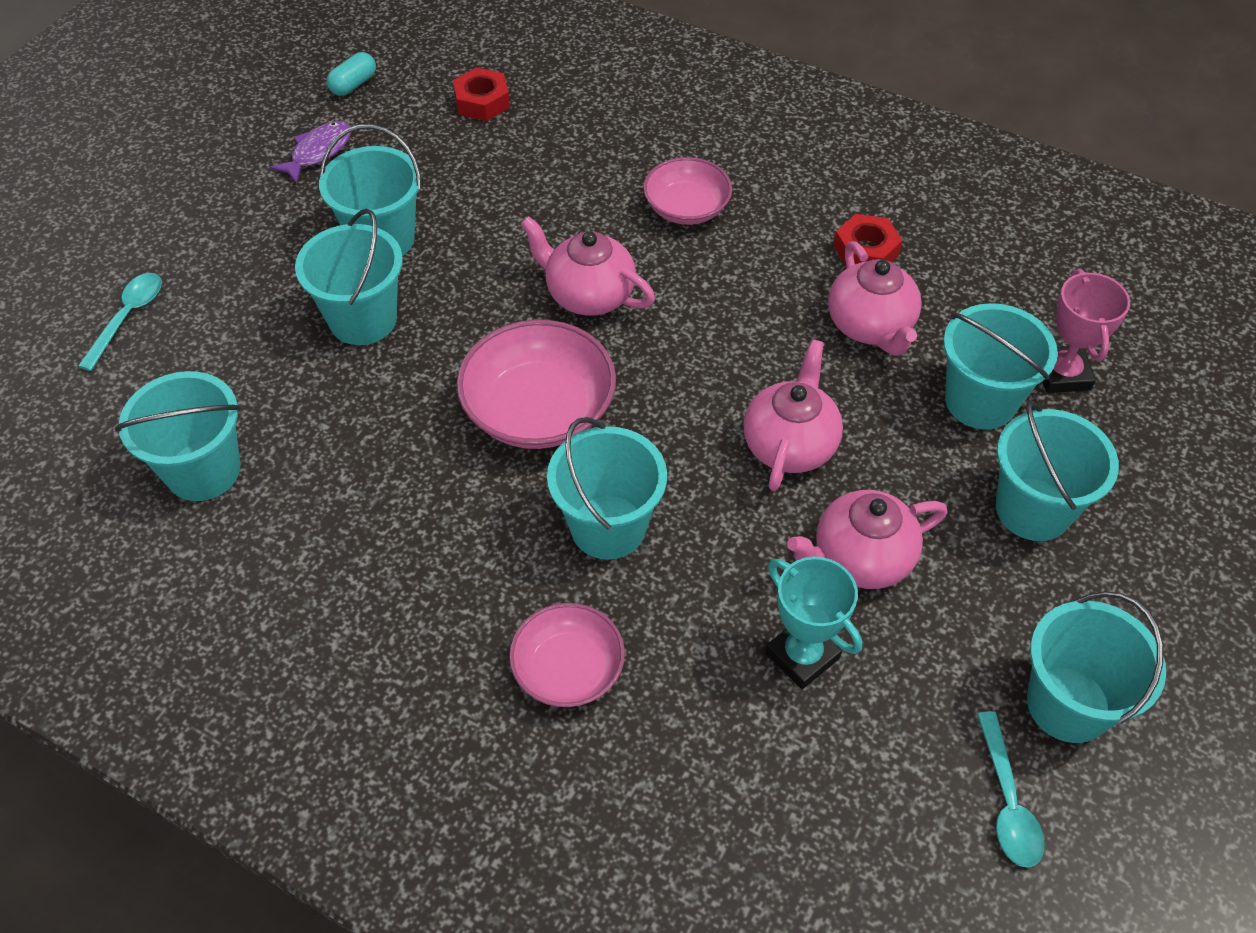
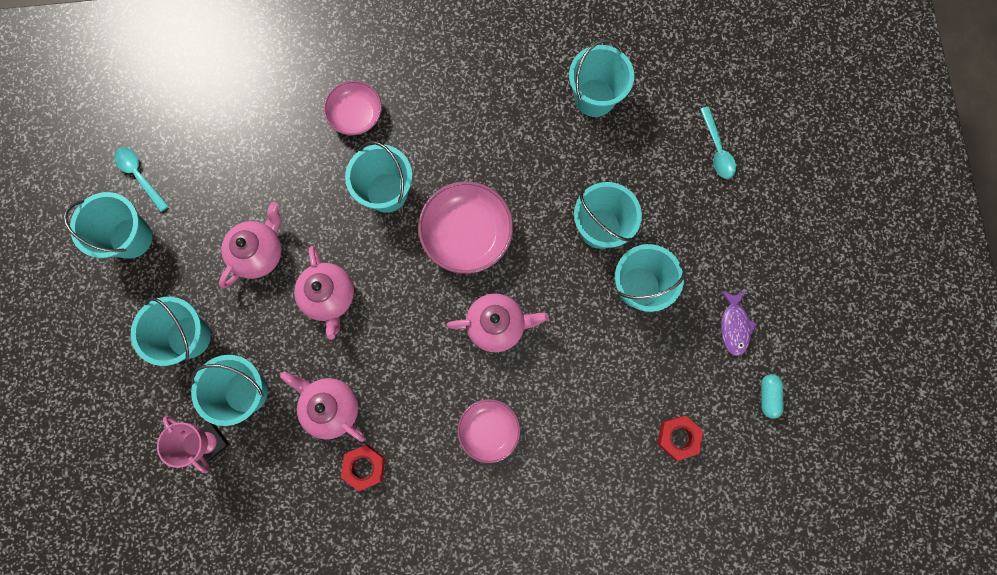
camera: 145 degrees right, 25 degrees up
turquoise trophy [765,557,862,689] -> none

